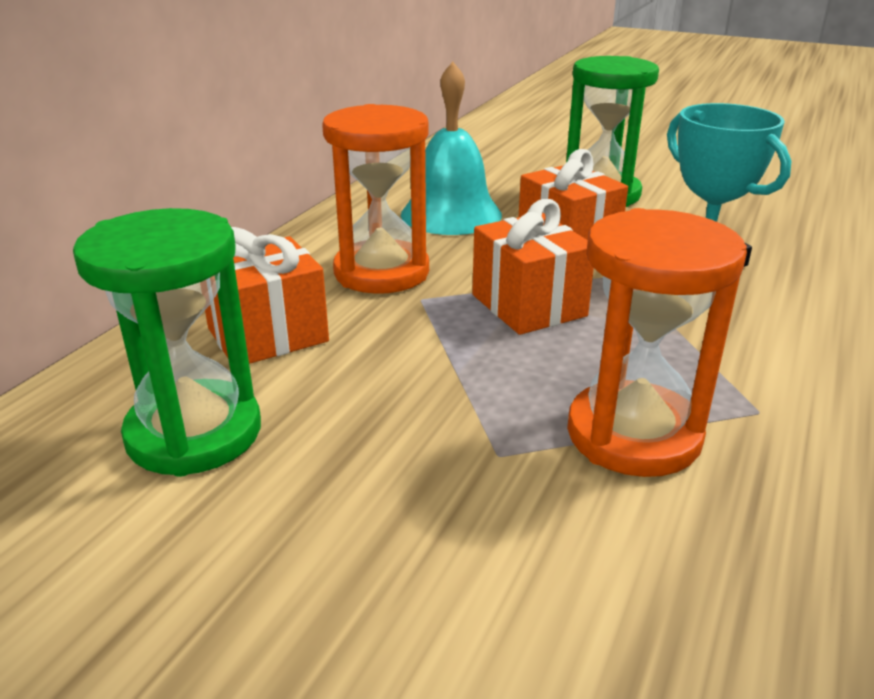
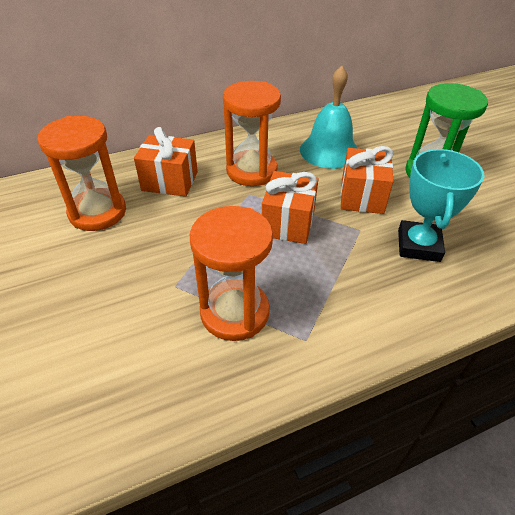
camera: 40 degrees right, 15 degrees up
green hourglass [73,208,261,477] -> orange hourglass [37,116,126,231]

